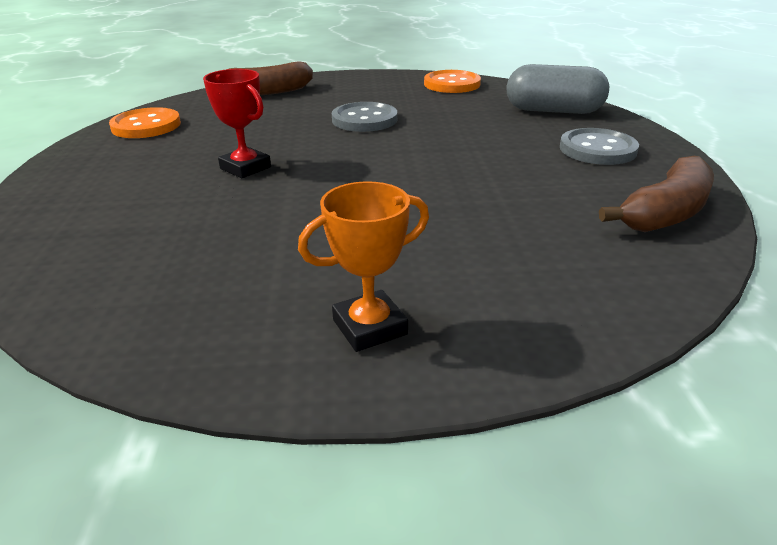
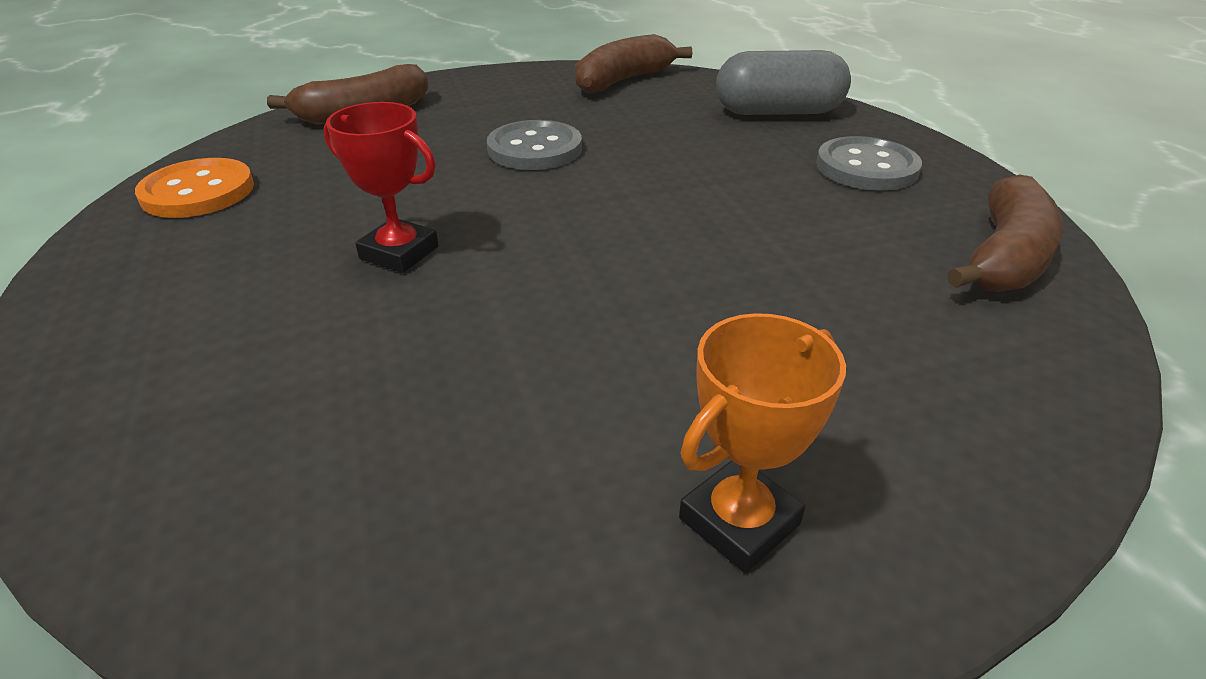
camera: 15 degrees left, 5 degrees up
orange button [424,70,481,93] -> brown banana [575,34,692,93]

